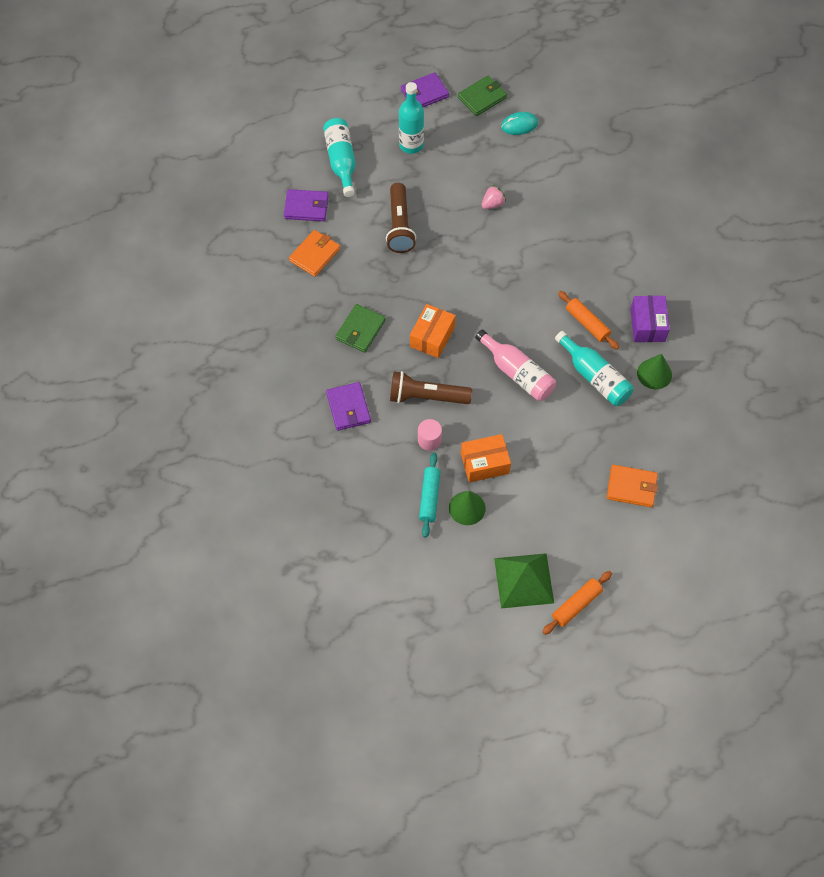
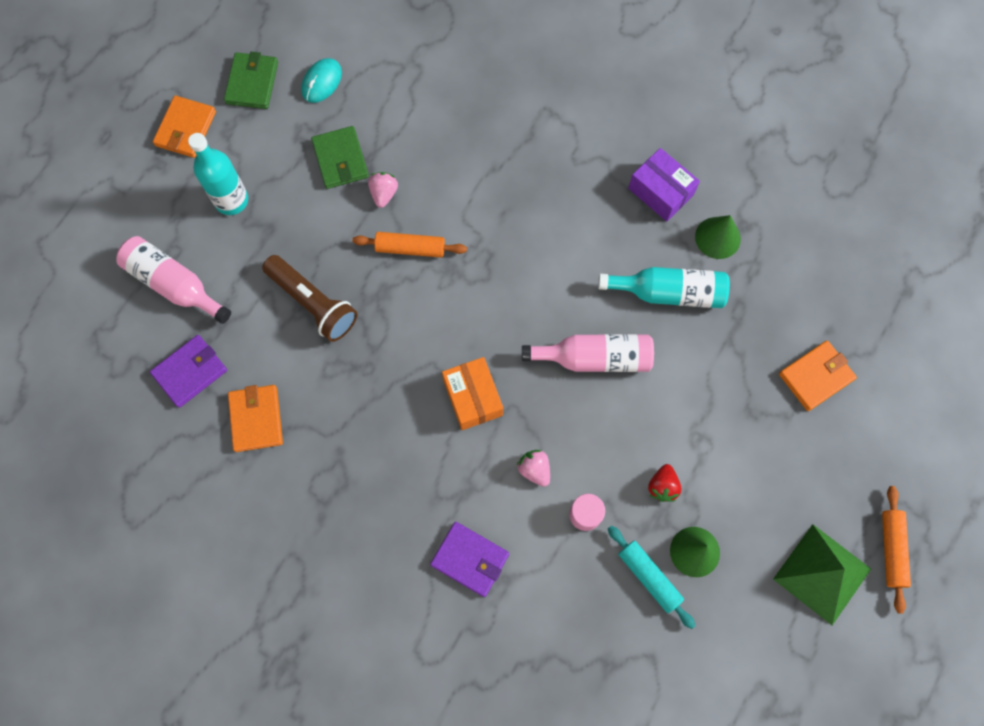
camera: 45 degrees left, 10 degrees up
turquoise bottle [323,118,356,197] -> pink bottle [116,236,231,324]
green wallet [335,304,386,353] -> green wallet moved to [311,126,369,189]
brown flashlight [390,371,472,404] -> pink strawberry [517,450,550,487]
purple wallet [401,72,449,107] -> orange wallet [153,96,216,158]
orange box [461,434,511,482] -> red strawberry [648,464,682,502]
orange rolling pin [558,291,619,350] -> orange rolling pin moved to [352,232,467,258]

